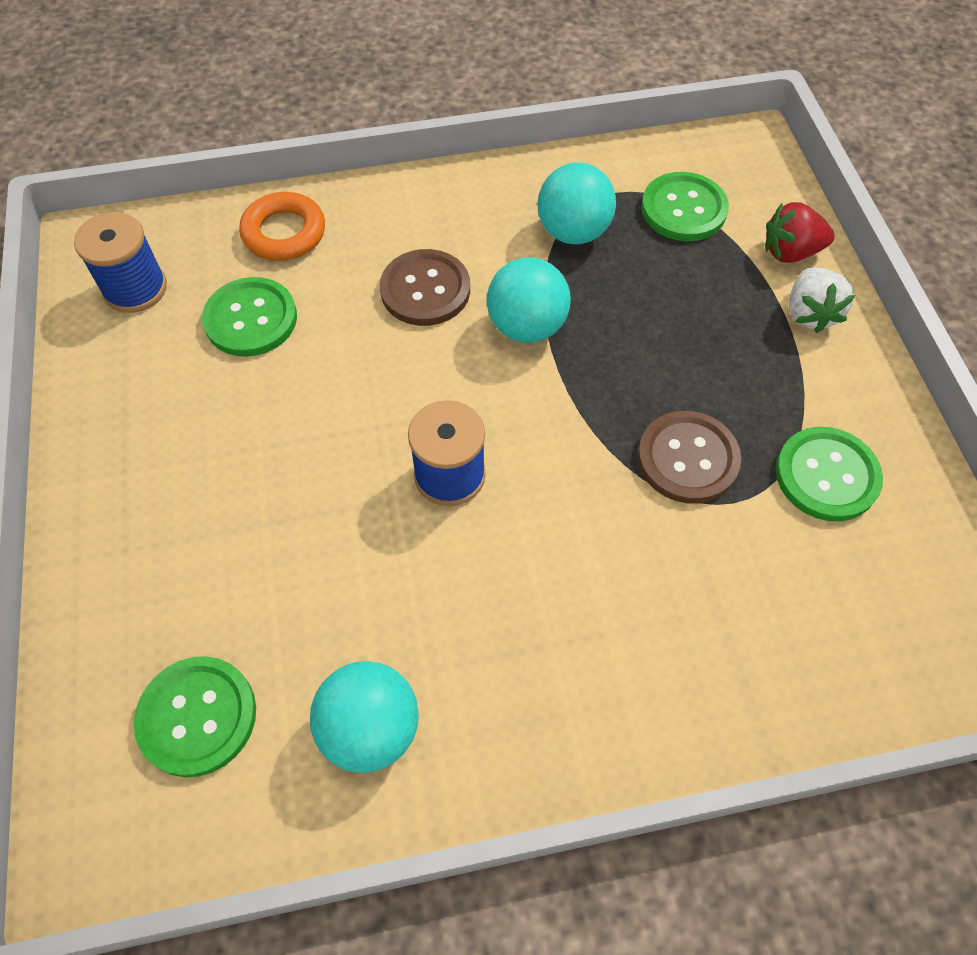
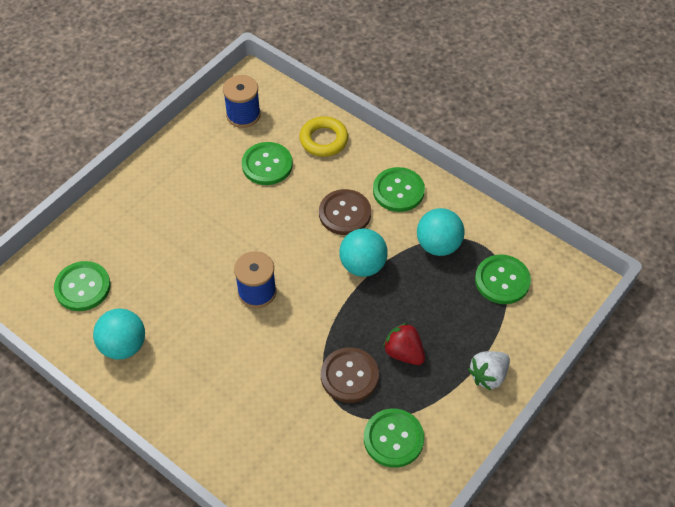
camera: 50 degrees right, 5 degrees down
orange ring [239,192,325,261] -> yellow ring [299,117,348,157]
red strawberry [765,202,835,263] -> red strawberry moved to [383,322,425,365]
none -> green button [373,167,425,212]

